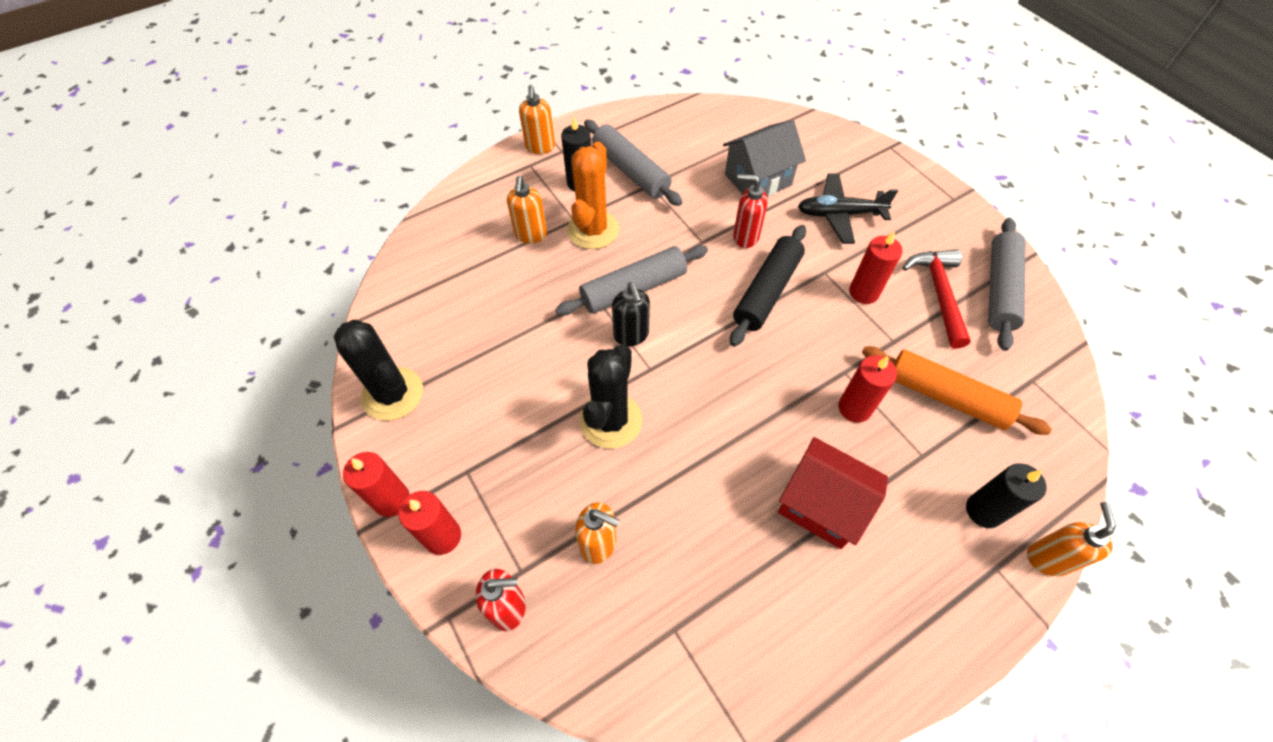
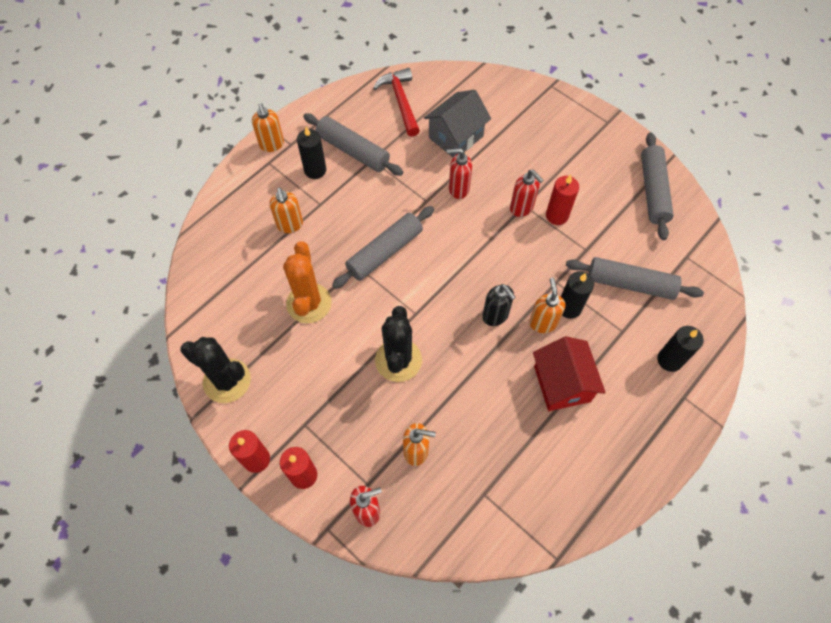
camera: 15 degrees left, 5 degrees up
orange cactus [567,141,619,249] -> orange cactus moved to [283,241,332,323]
black soap dispenser [612,282,650,347] -> black soap dispenser moved to [482,284,516,326]
black rolling pin [730,225,806,347] -> none
red house [778,437,888,549] -> red house turned 60 degrees clockwise [533,336,606,411]
black plane [798,174,898,244] -> none
red candle [838,355,897,423] -> black candle [561,271,594,319]
orange rolling pin [862,346,1052,435] -> grey rolling pin [566,257,704,300]
red hammer [903,249,971,348] -> red hammer moved to [373,68,420,137]
orange soap dispenser [1027,502,1116,577] -> orange soap dispenser moved to [529,277,565,333]
none -> red soap dispenser [510,170,543,217]

